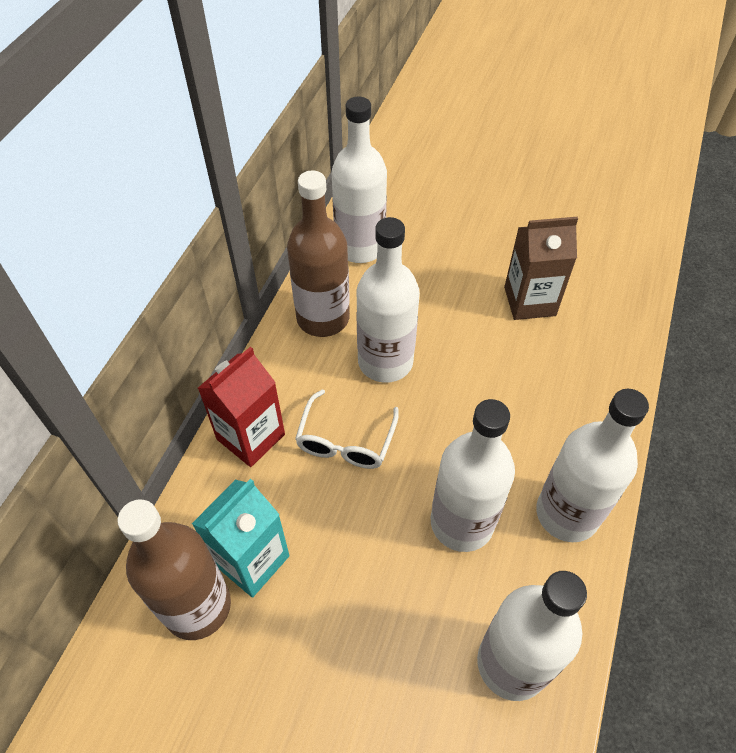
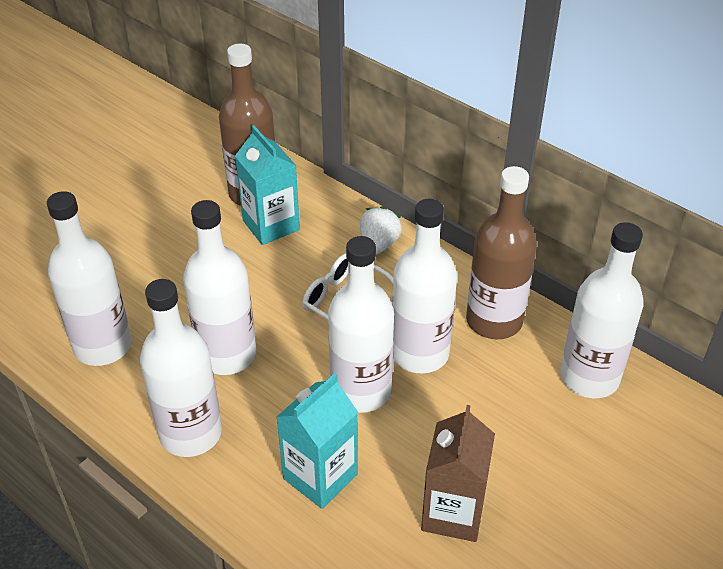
camera: 110 degrees right, 10 degrees down
red carton [198,347,285,467] -> white strawberry [360,206,402,255]
none -> turquoise carton [277,373,358,509]
none -> white bottle [328,236,394,413]

